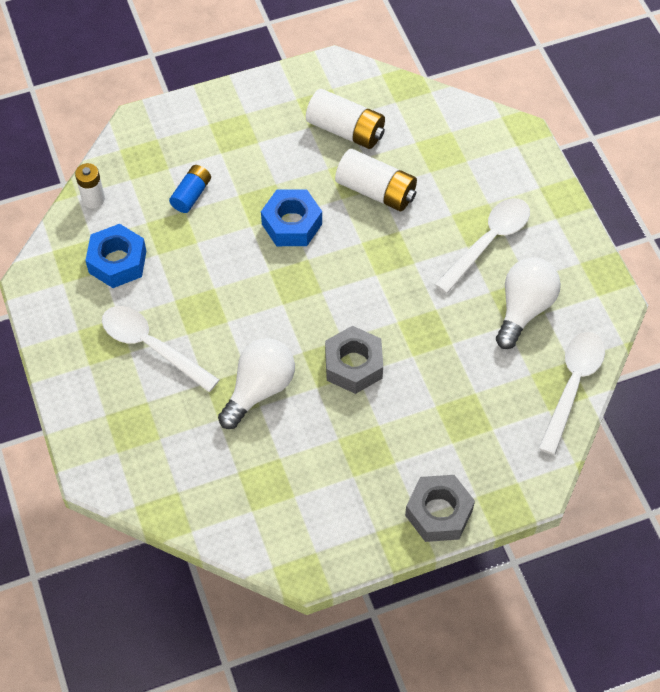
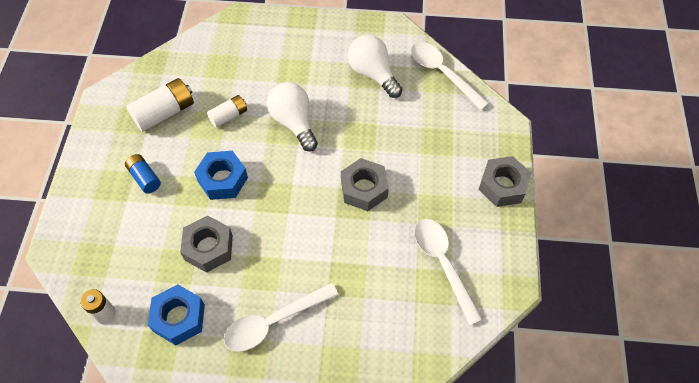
camera: 65 degrees left, 0 degrees up
blue battery [169,165,211,213] -> blue battery moved to [125,154,161,194]
white light bulb [218,338,295,429] -> white light bulb moved to [267,82,318,152]
white battery [335,149,417,211] -> white battery [207,95,247,128], size x0.62
white spoon [435,198,530,294] -> white spoon moved to [414,219,483,326]
none -> grey nut [180,215,233,273]

